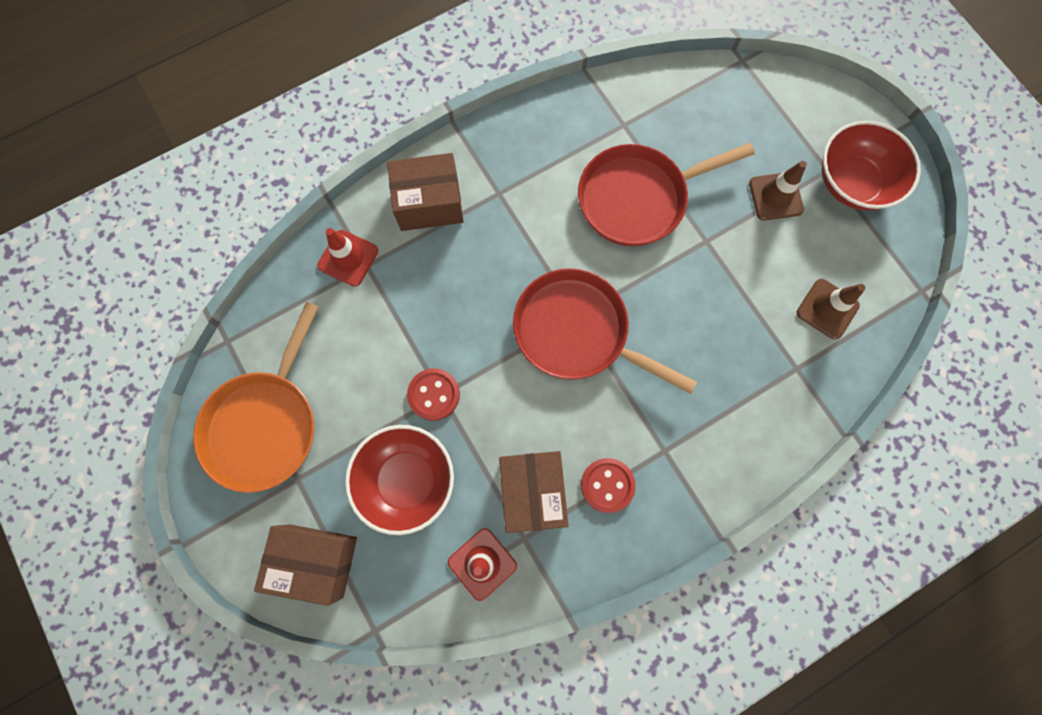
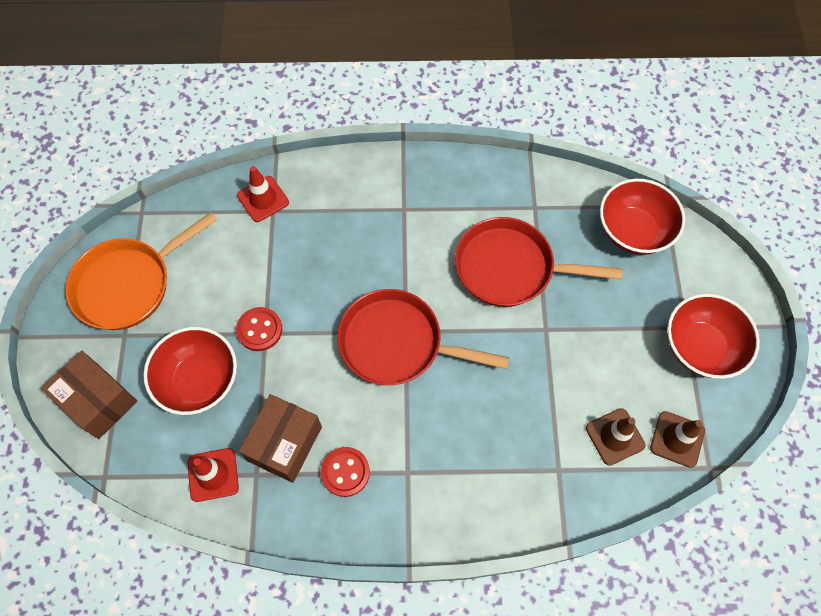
camera: 30 degrees right, 10 degrees down
brown box [387,153,463,231] -> none
red pan [513,268,697,394] -> red pan turned 45 degrees counterclockwise [337,289,509,385]
brown traffic cone [749,161,807,221] -> brown traffic cone moved to [650,411,705,468]
none -> red bowl [600,179,685,255]

